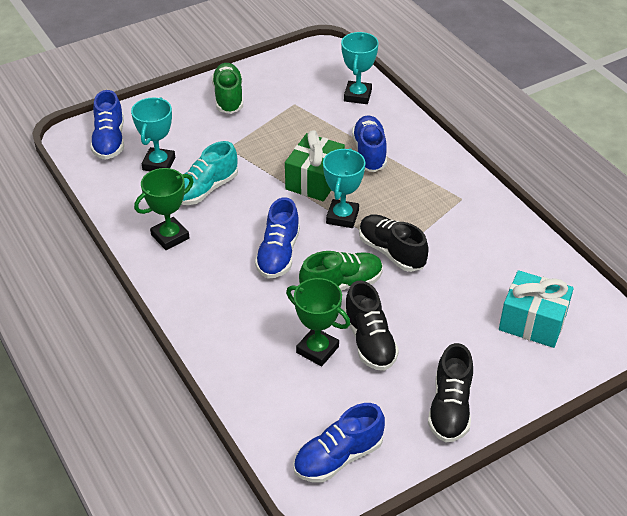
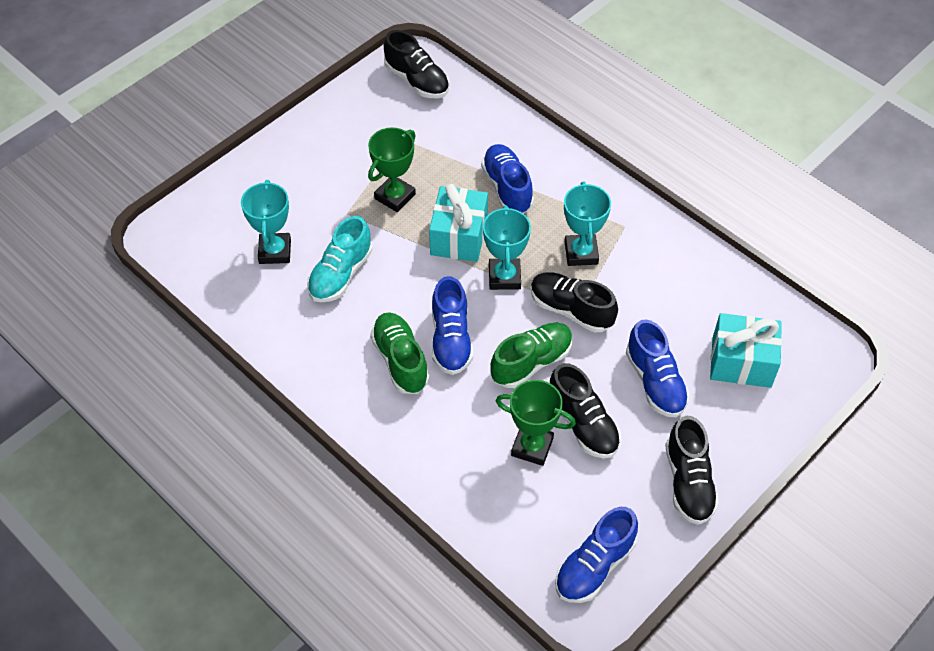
camera: 15 degrees left, 10 degrees up
blue shoe [90,90,124,160] -> blue shoe moved to [626,319,690,417]
green trophy [134,168,194,250] -> green trophy moved to [368,127,416,212]
green shoe [212,63,243,114] -> green shoe moved to [370,312,429,394]
green gift [285,130,345,201] -> turquoise gift [429,184,488,262]
turquoise trophy [341,32,379,104] -> turquoise trophy moved to [564,182,611,266]
none -> black shoe [384,30,449,98]

